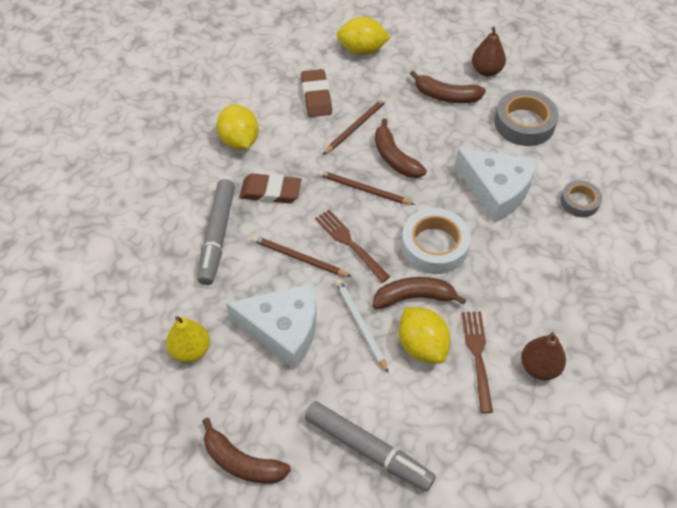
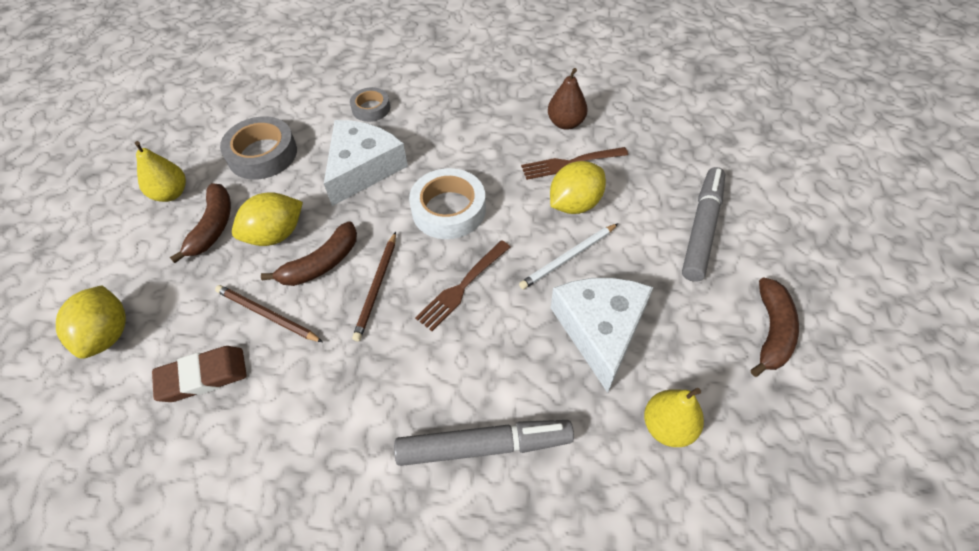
camera: 100 degrees left, 0 degrees up
yellow lemon [217,105,258,149] -> yellow lemon moved to [232,192,303,246]
brown eraser [239,173,301,203] -> none
brown pencil [252,235,351,277] -> none
brown banana [373,277,466,309] -> none
brown pear [472,27,506,76] -> yellow pear [135,141,186,202]

